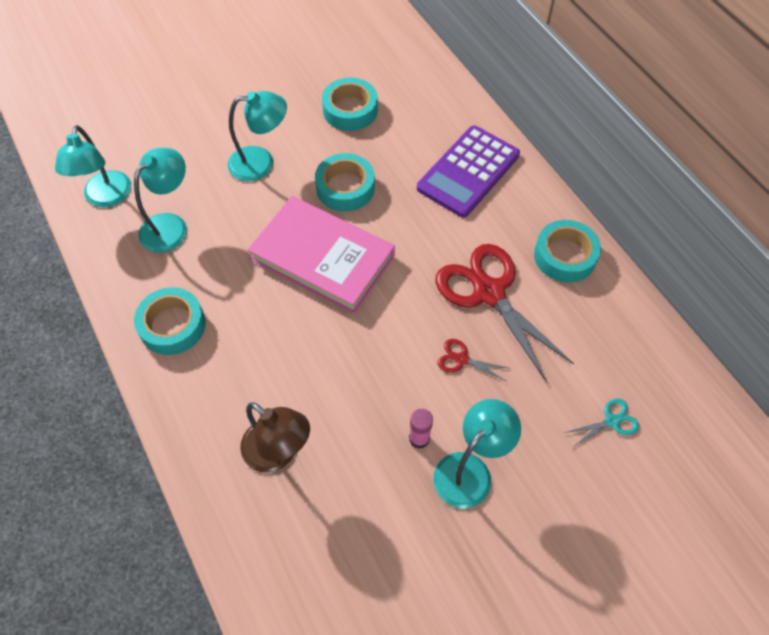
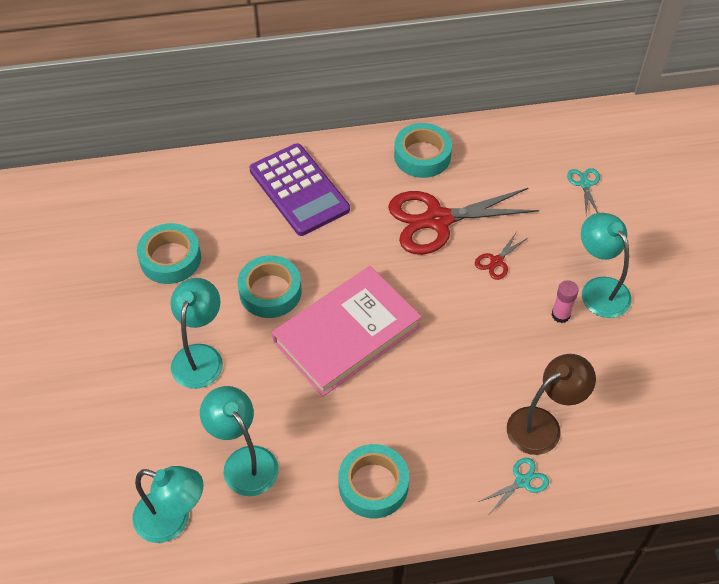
camera: 70 degrees left, 5 degrees down
none -> turquoise scissors [479,458,549,514]

